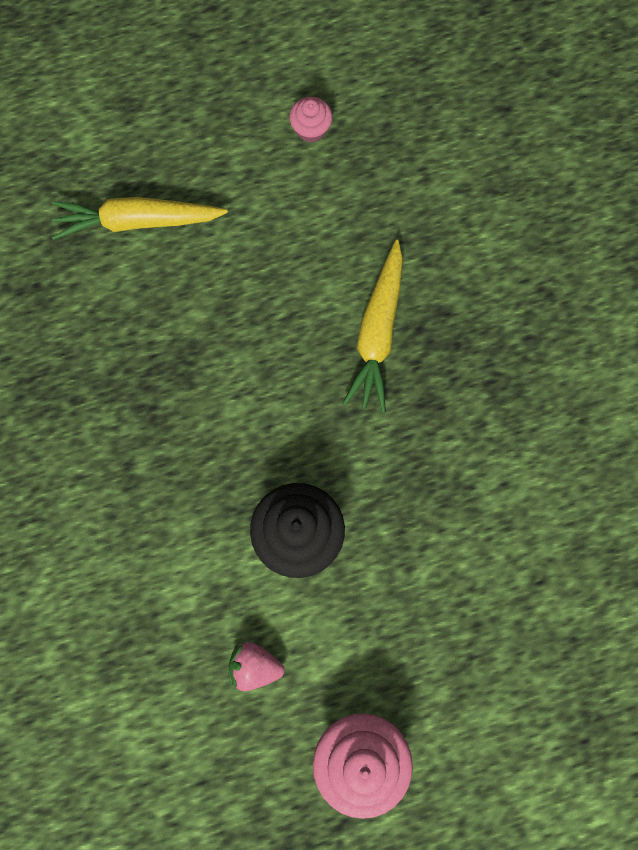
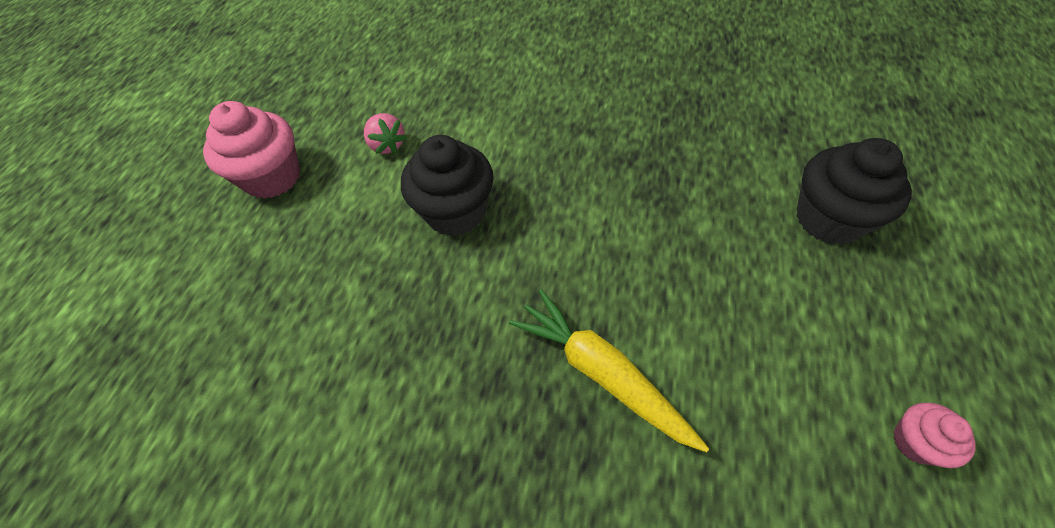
camera: 125 degrees right, 20 degrees down
yellow carrot [51,197,228,240] -> black cupcake [796,138,912,245]
pink strawberry [228,642,284,691] -> pink strawberry turned 105 degrees clockwise [364,113,407,154]

